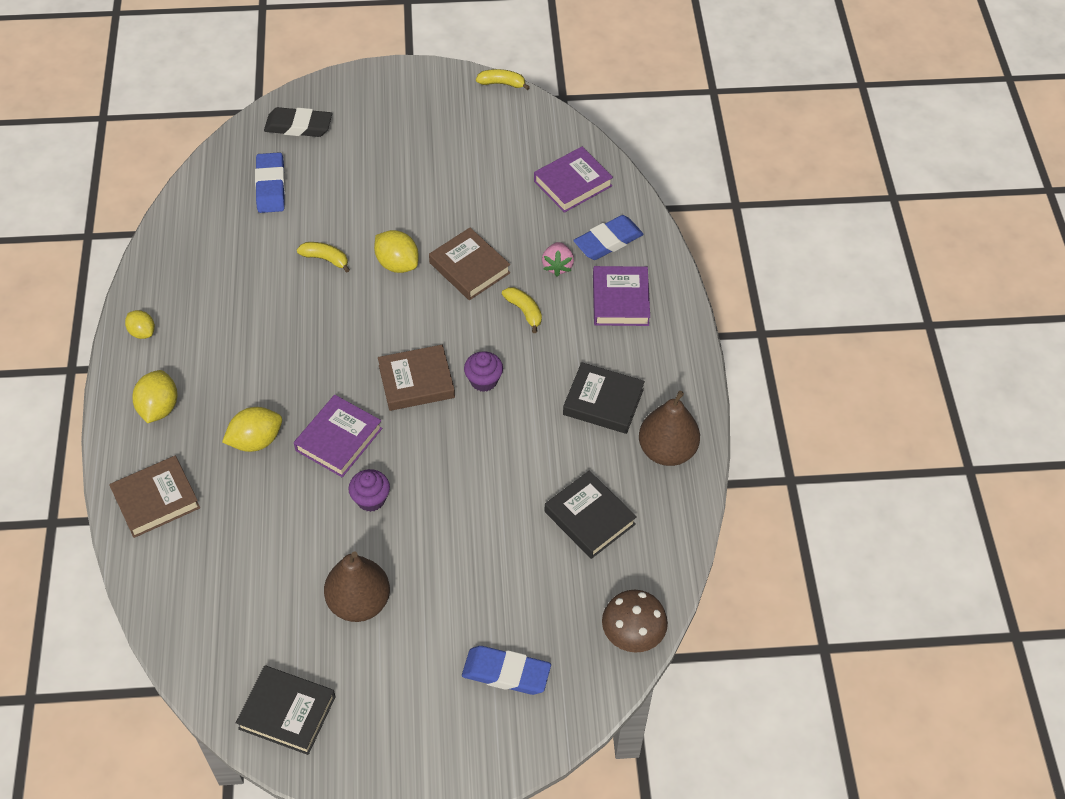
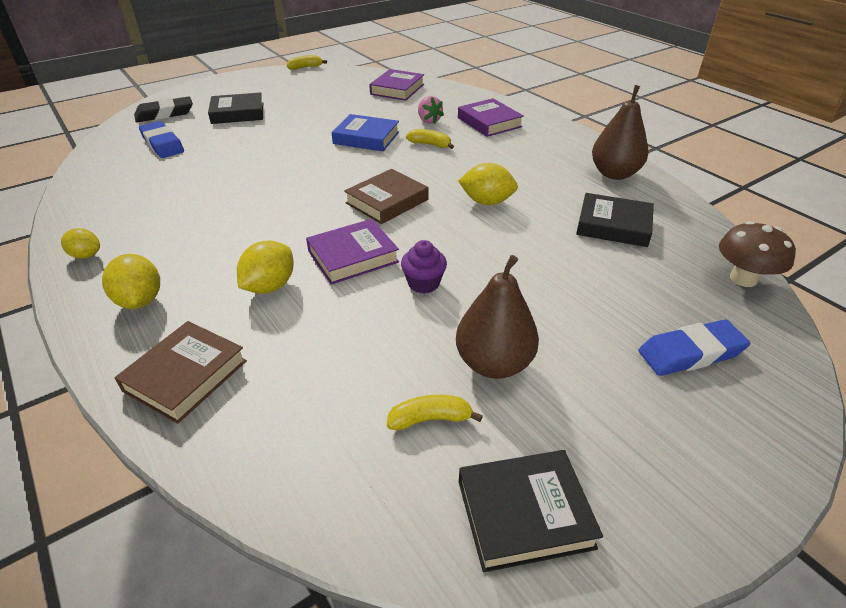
camera: 30 degrees left, 15 degrees down
purple book [294,395,382,477] -> purple book turned 60 degrees clockwise [306,219,399,285]
yellow banana [297,242,350,273] -> yellow banana moved to [387,395,483,430]
yellow lemon [374,230,419,273] -> yellow lemon moved to [458,163,518,205]
brown book [429,228,510,300] -> blue book [332,114,399,151]
purple cupcake [464,351,503,392] -> none
black book [563,362,645,434] -> black book moved to [208,93,263,124]
blue eraser [573,215,644,260] -> none

